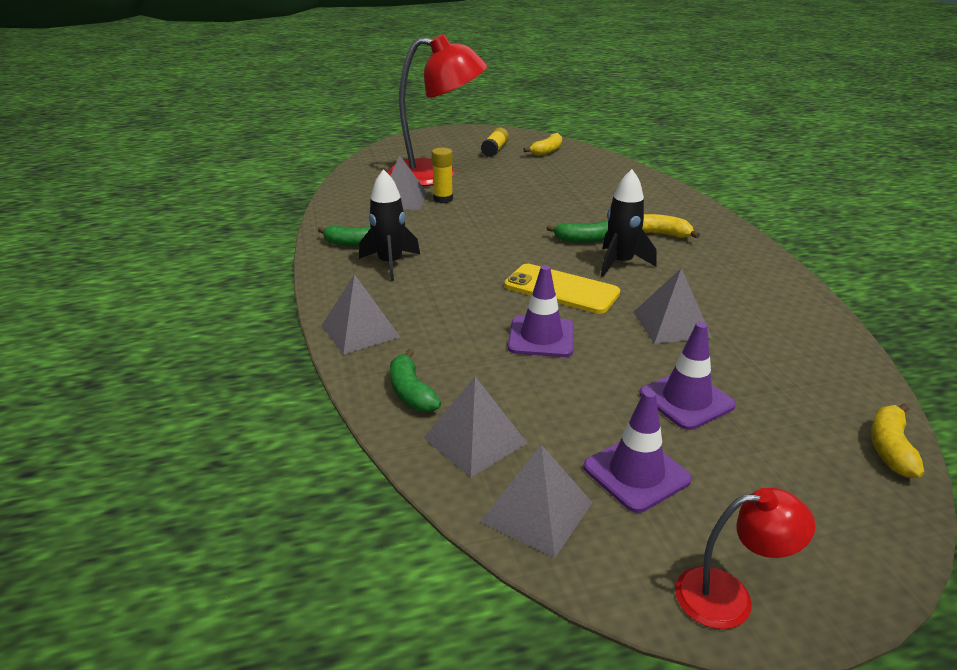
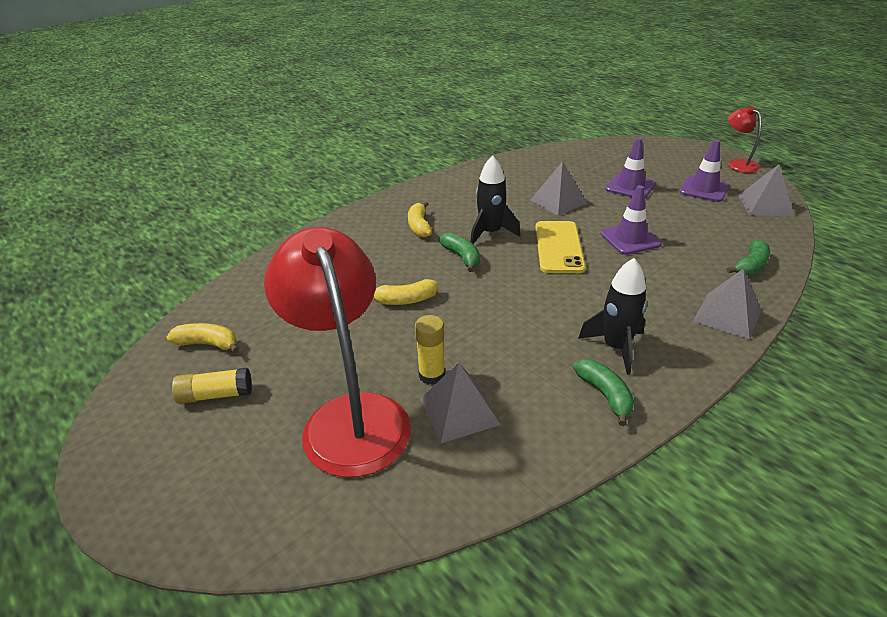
camera: 115 degrees left, 5 degrees up
grey pyramid [424,377,527,477] -> none
yellow banana [871,403,924,478] -> yellow banana moved to [373,279,438,305]

